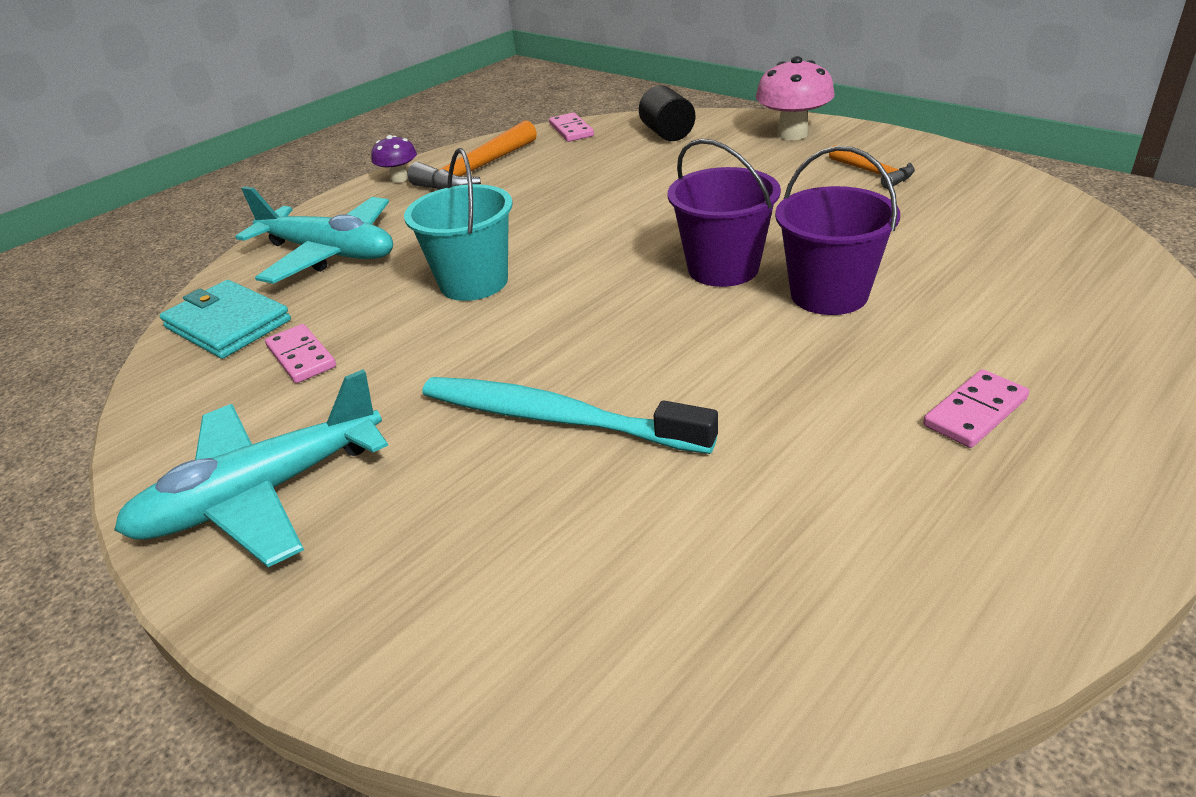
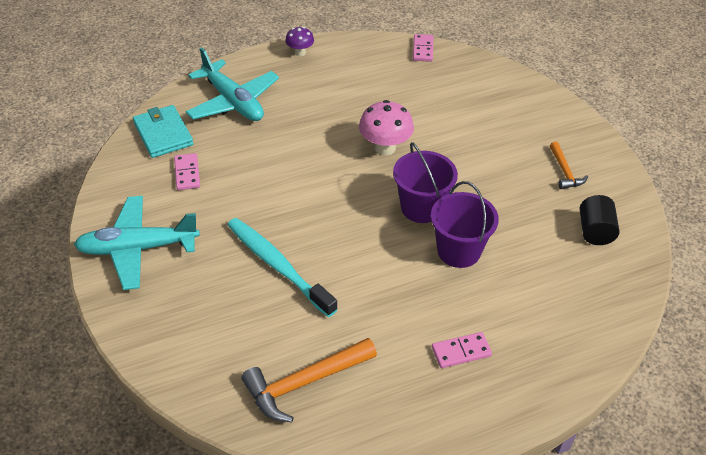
camera: 20 degrees right, 10 degrees up
turquoise bucket [404,148,513,301] -> none
orange hammer [408,120,537,190] -> orange hammer moved to [242,338,377,423]
black cylinder [639,85,695,141] -> black cylinder moved to [580,195,619,245]
pink mushroom [756,56,835,140] -> pink mushroom moved to [359,100,414,155]

